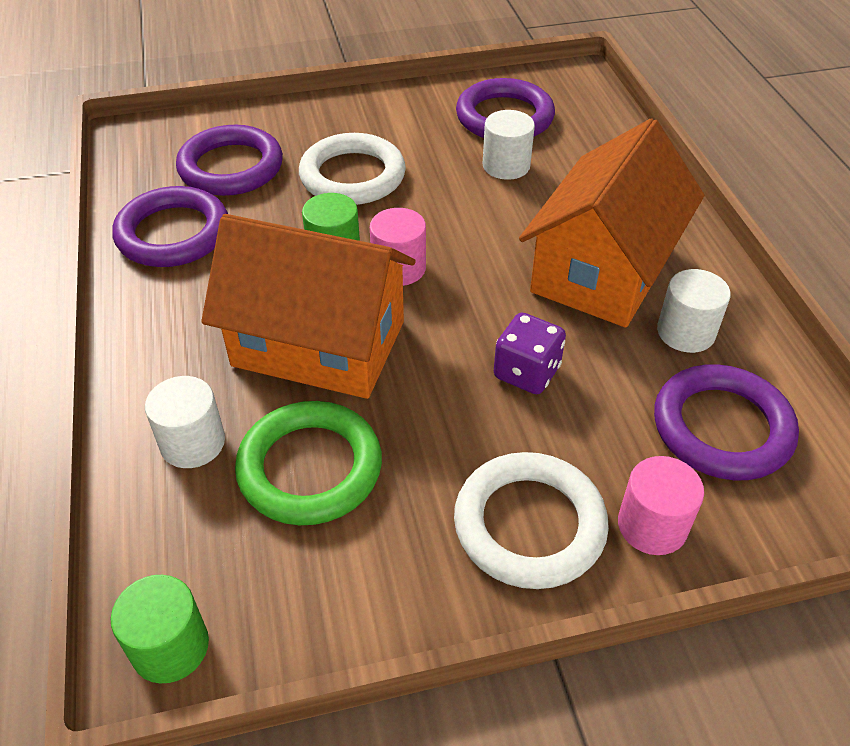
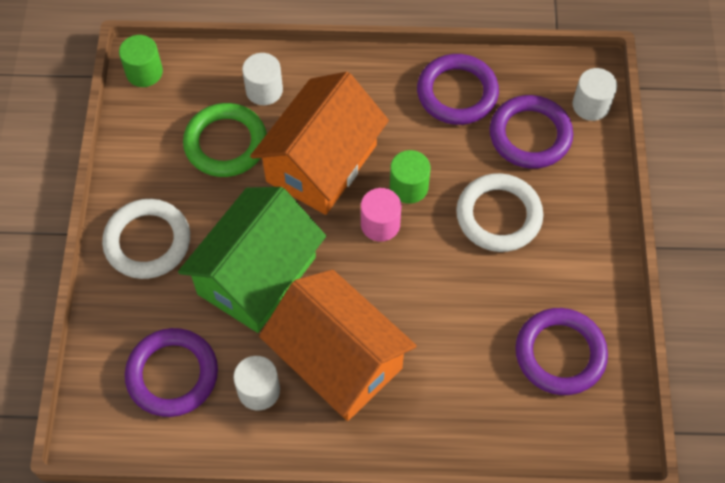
camera: 105 degrees right, 15 degrees up
white cylinder [483,110,535,180] -> white cylinder moved to [572,68,617,121]
purple dice [494,313,566,394] -> green house [178,187,326,333]
pink cylinder [618,456,704,555] -> none

